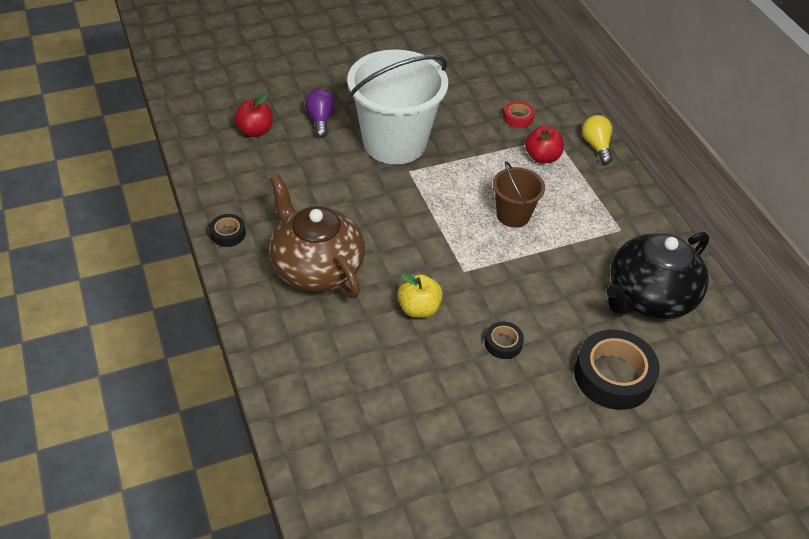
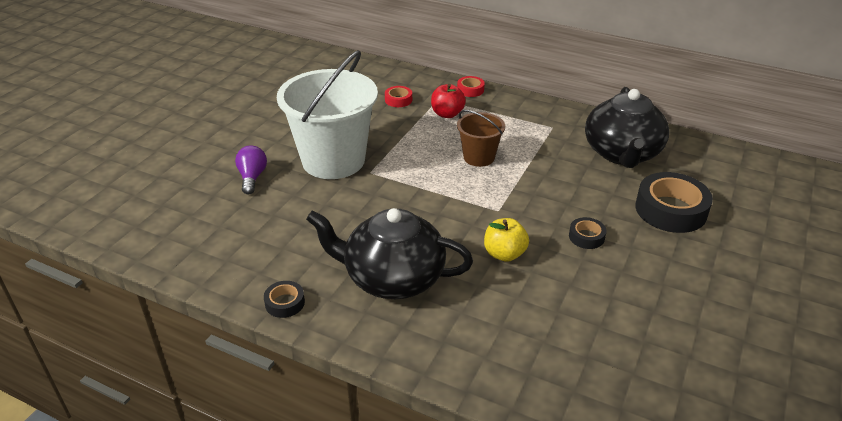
camera: 40 degrees left, 10 degrees down
red apple [234,93,273,137] -> none
brown teapot [269,174,365,298] -> black teapot [306,208,473,299]
purple light bulb [305,89,335,138] -> purple light bulb turned 45 degrees clockwise [235,145,267,194]
yellow light bulb [582,115,612,164] -> red tape [457,76,485,97]

